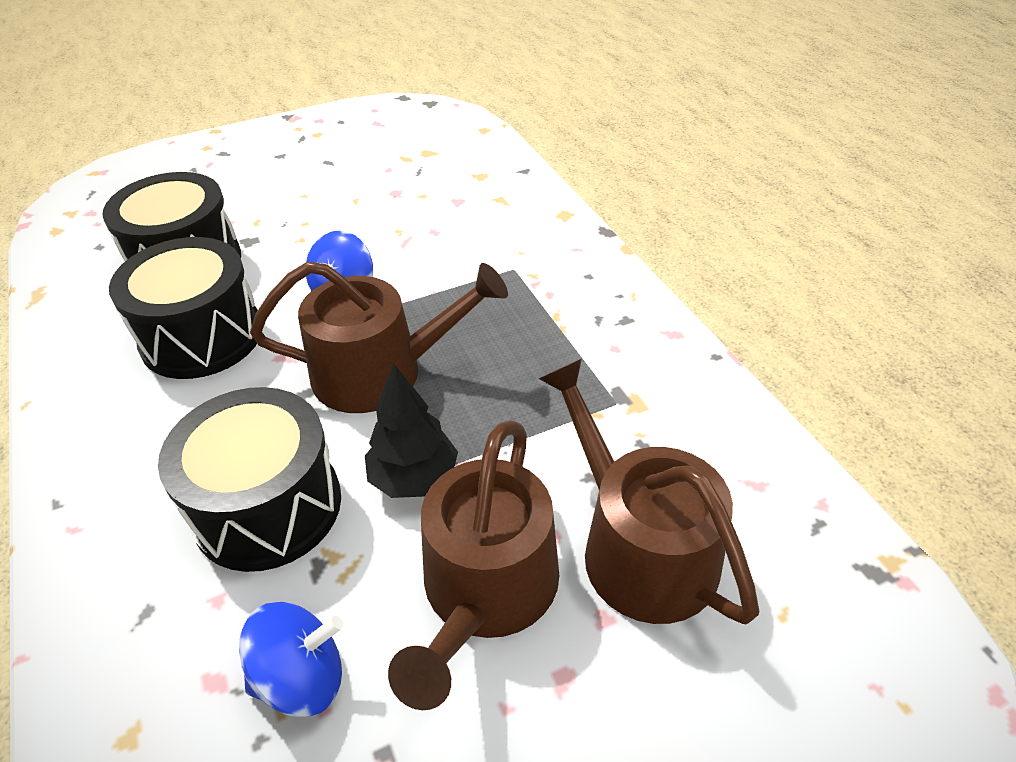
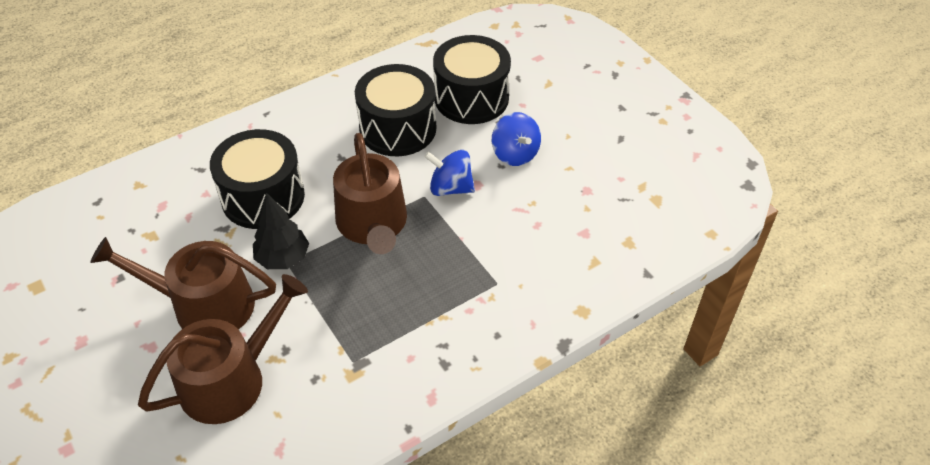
camera: 80 degrees right, 5 degrees up
blue spinning top [239,602,343,717] -> blue spinning top moved to [492,112,541,166]

